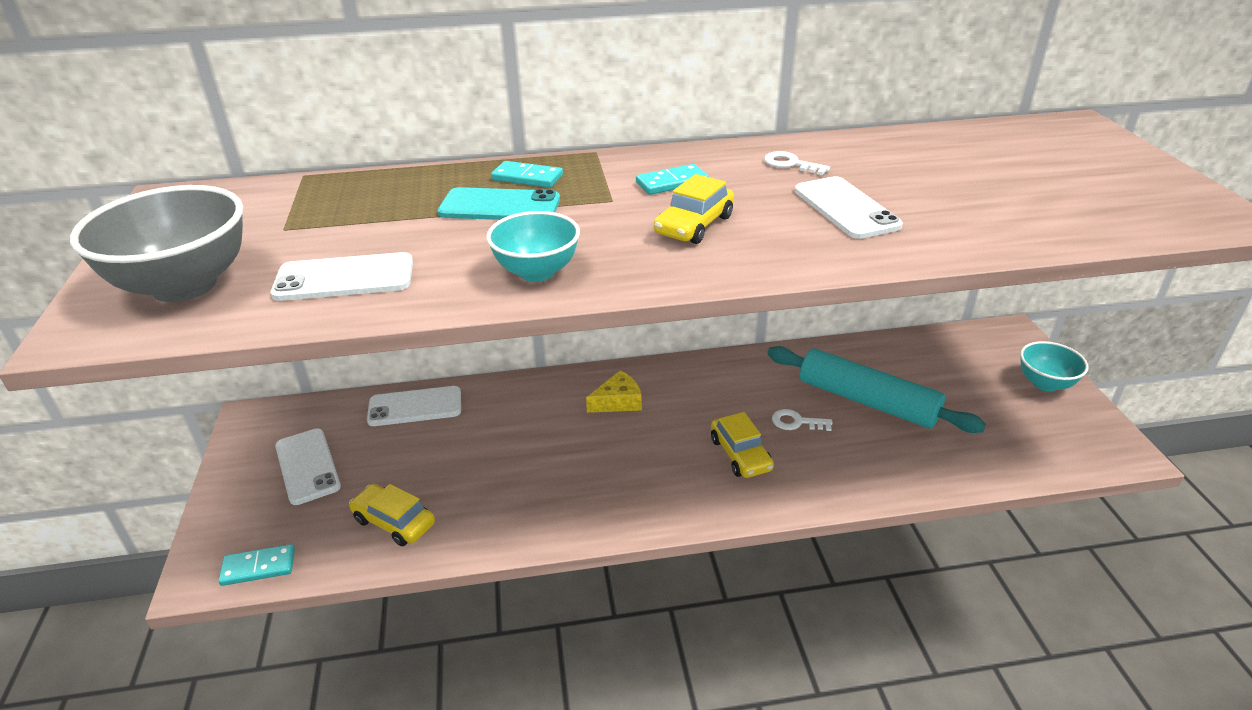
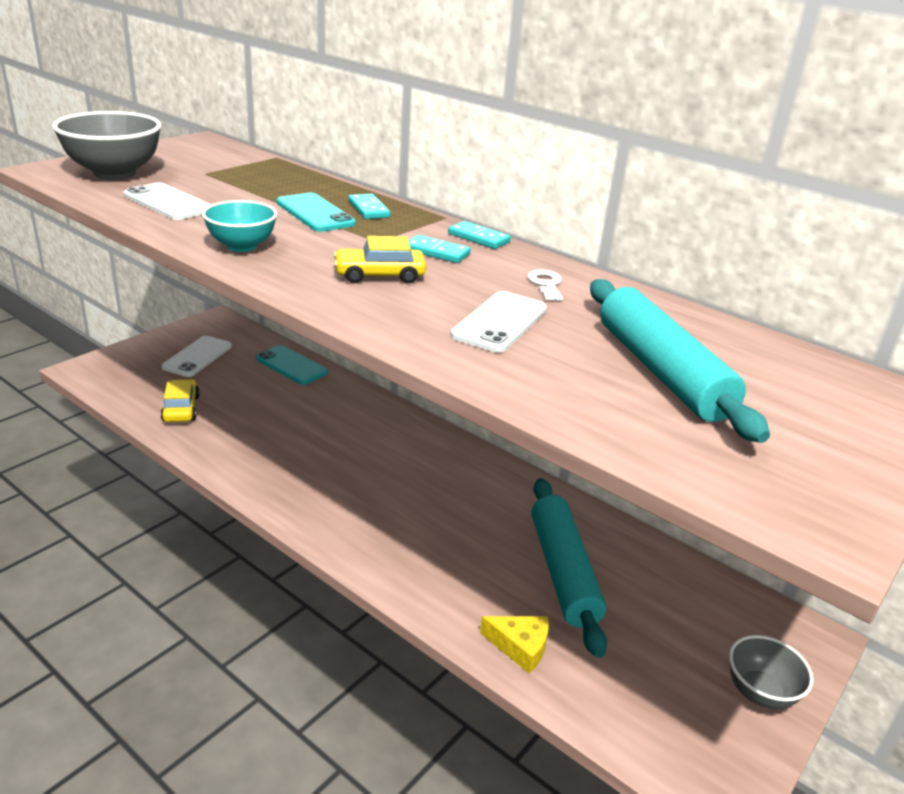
camera: 45 degrees right, 5 degrees down
turquoise domino [218,544,295,586] -> turquoise domino moved to [448,221,511,249]
white phone [367,386,461,426] -> turquoise phone [256,345,328,385]
yellow cheese [586,370,642,413] -> yellow cheese moved to [480,616,549,673]
yellow car [711,412,774,478] -> none
white key [772,409,833,431] -> none
turquoise bowl [1020,341,1088,392] -> grey bowl [729,635,813,709]
none -> turquoise rolling pin [590,279,770,443]

